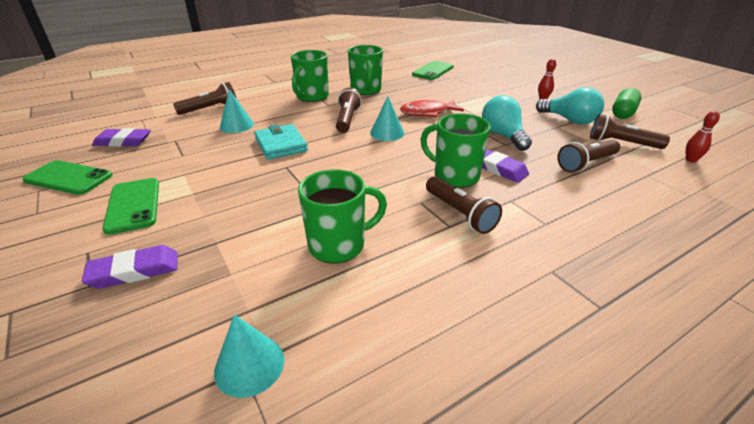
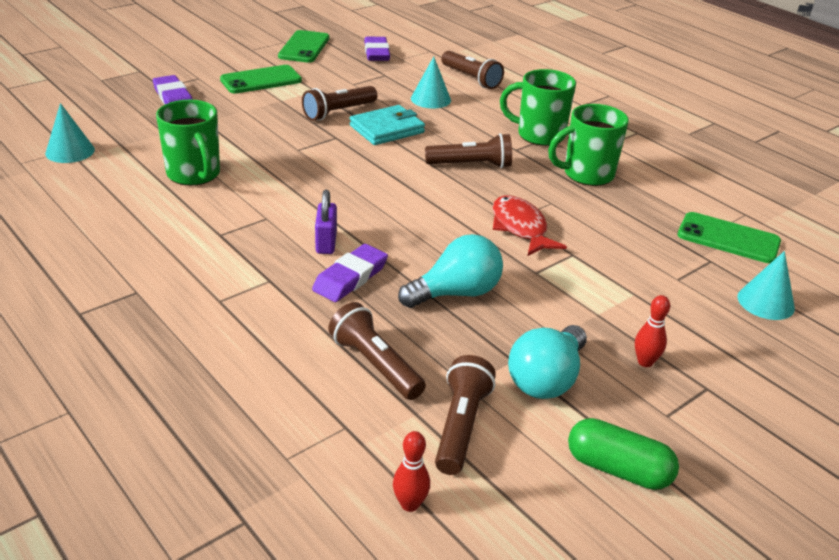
camera: 80 degrees right, 0 degrees up
turquoise cone [370,96,404,141] -> turquoise cone moved to [737,251,795,320]
green mug [420,113,491,188] -> purple padlock [315,190,337,254]
brown flashlight [426,176,502,234] -> brown flashlight moved to [302,86,377,121]

